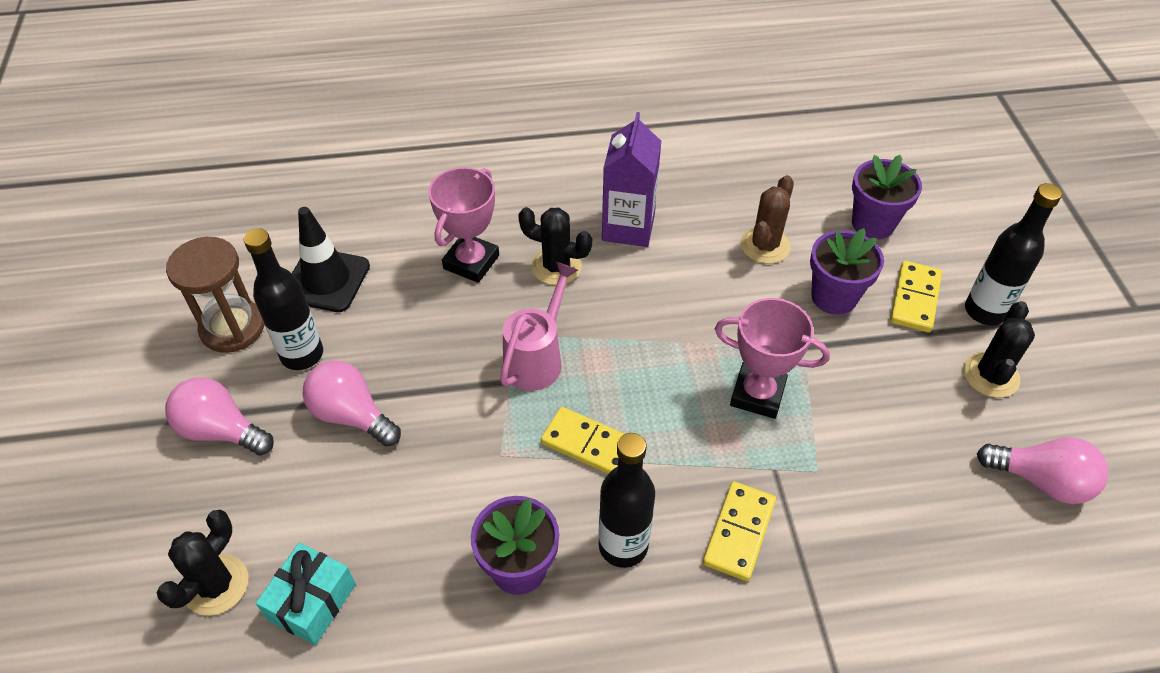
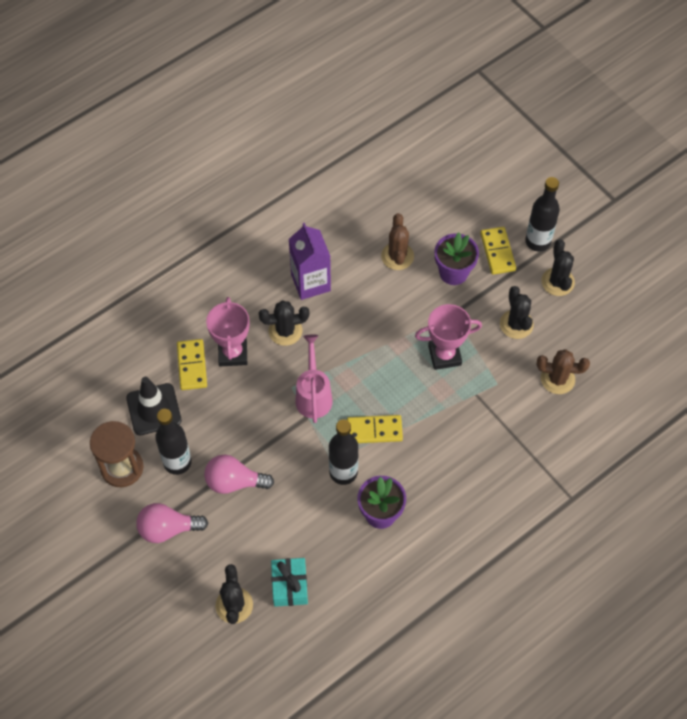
camera: 30 degrees left, 10 degrees up
black bottle [598,433,655,568] -> black bottle moved to [329,419,358,485]
yellow domino [703,481,776,581] -> yellow domino moved to [177,339,207,390]
purple flower pot [852,155,922,239] -> none
pink light bulb [977,437,1108,504] -> none
none -> black cactus [500,286,534,339]
none -> brown cactus [536,349,590,394]

